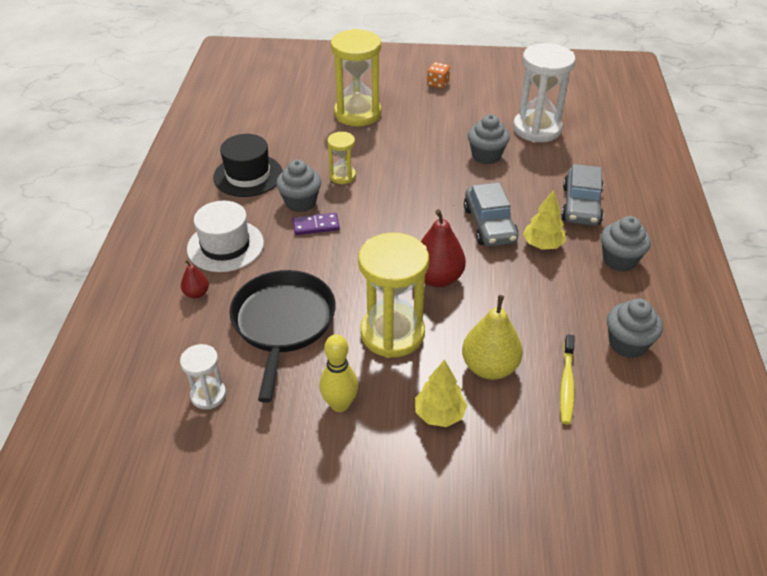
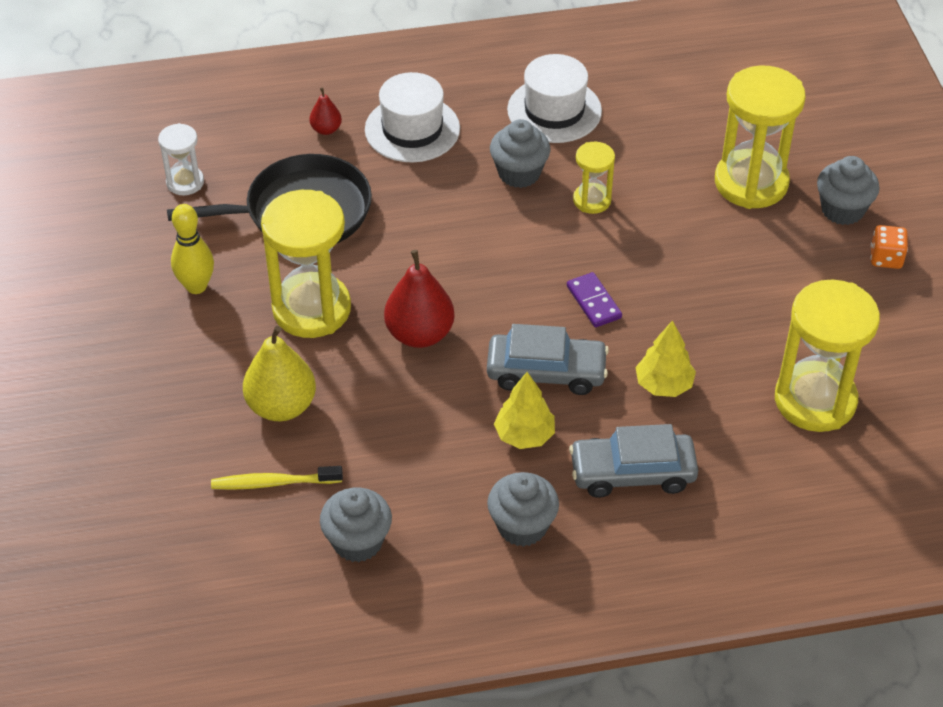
camera: 75 degrees right, 5 degrees up
black hat [213,134,283,197] -> white hat [507,54,602,143]
purple domino [293,213,340,235] -> purple domino moved to [567,272,622,328]
yellow tree [415,359,467,427] -> yellow tree moved to [635,320,696,397]
grey car [464,182,518,247] -> grey car turned 150 degrees counterclockwise [487,324,609,395]
grey cupcake [468,114,510,164] -> grey cupcake moved to [817,156,880,225]
white hourglass [513,43,575,143] -> yellow hourglass [775,279,880,432]

